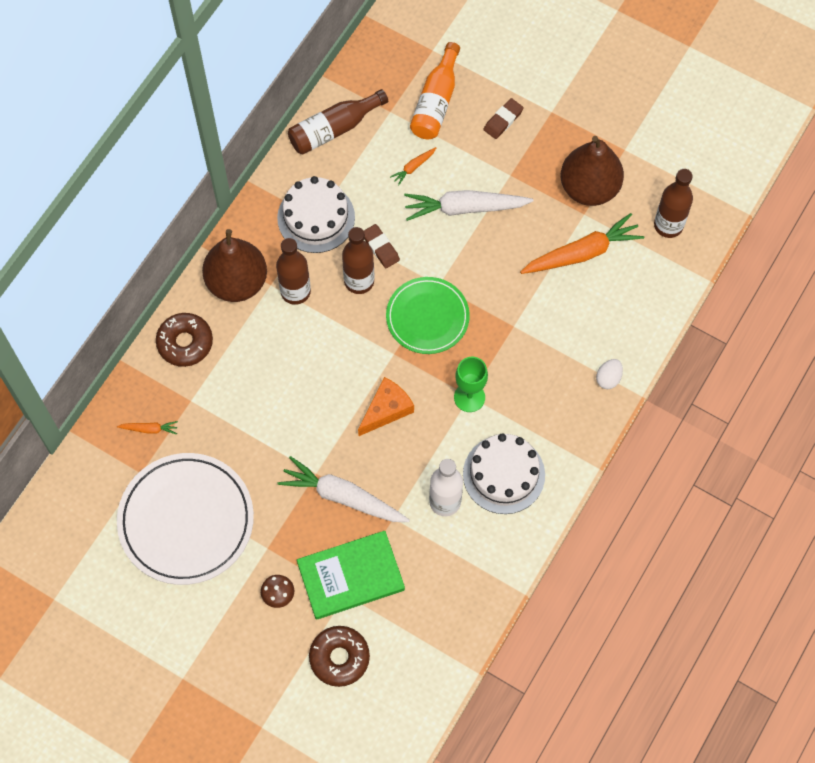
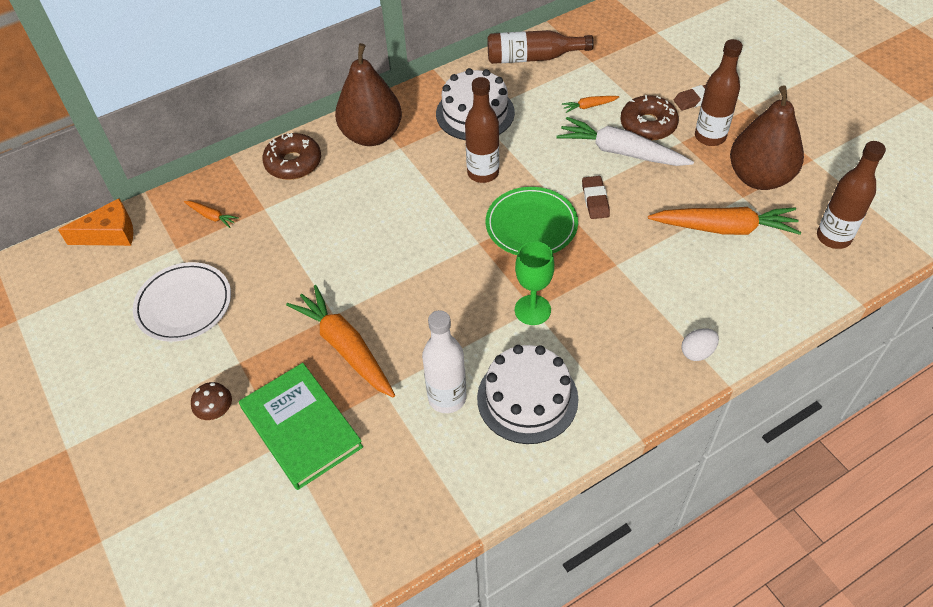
camera: 30 degrees right, 15 degrees down
white plate [117,453,254,585] -> white plate [133,262,231,342], size x0.64
brown bottle [276,238,311,305] -> brown bottle moved to [695,39,743,146]
white carrot [278,456,410,522] -> orange carrot [286,285,395,397]
green book [297,531,405,619] -> green book turned 45 degrees clockwise [239,363,363,490]
brown donut [309,626,370,687] -> brown donut moved to [620,95,679,141]
orange cheese [358,377,414,436] -> orange cheese moved to [58,199,133,246]
brown eraser [364,224,400,268] -> brown eraser moved to [582,176,610,219]
orange bottle [410,42,460,139] -> none

